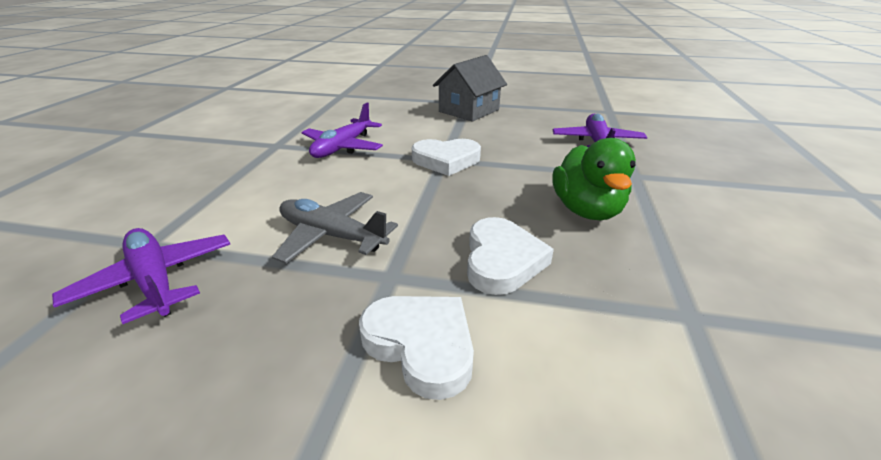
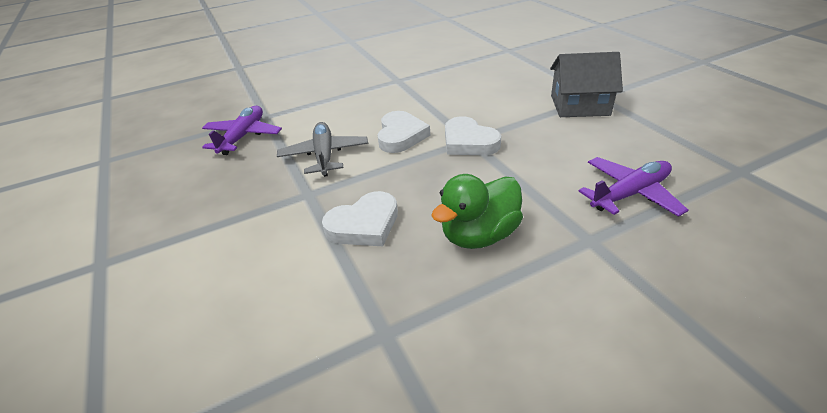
camera: 55 degrees right, 5 degrees up
purple plane [301,103,383,158] -> none
white heart [359,296,474,400] -> white heart moved to [378,111,430,153]

